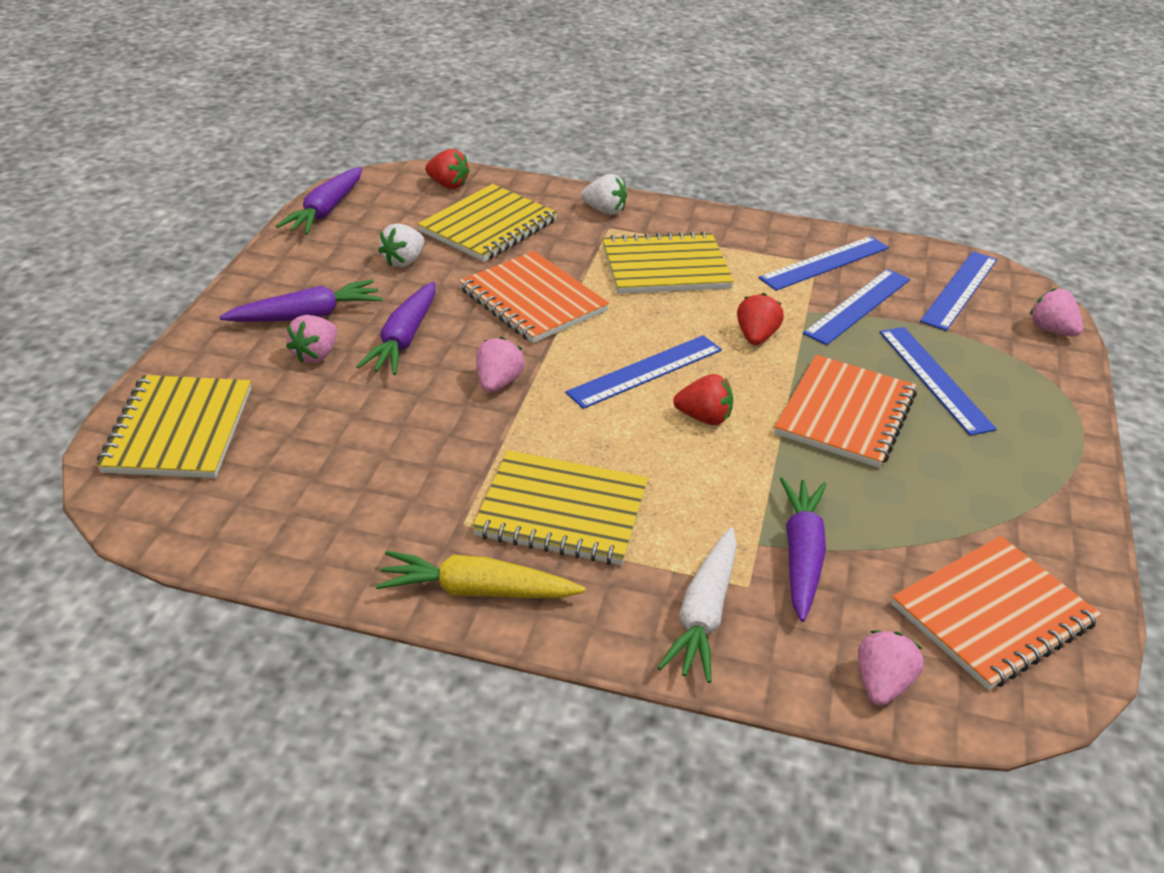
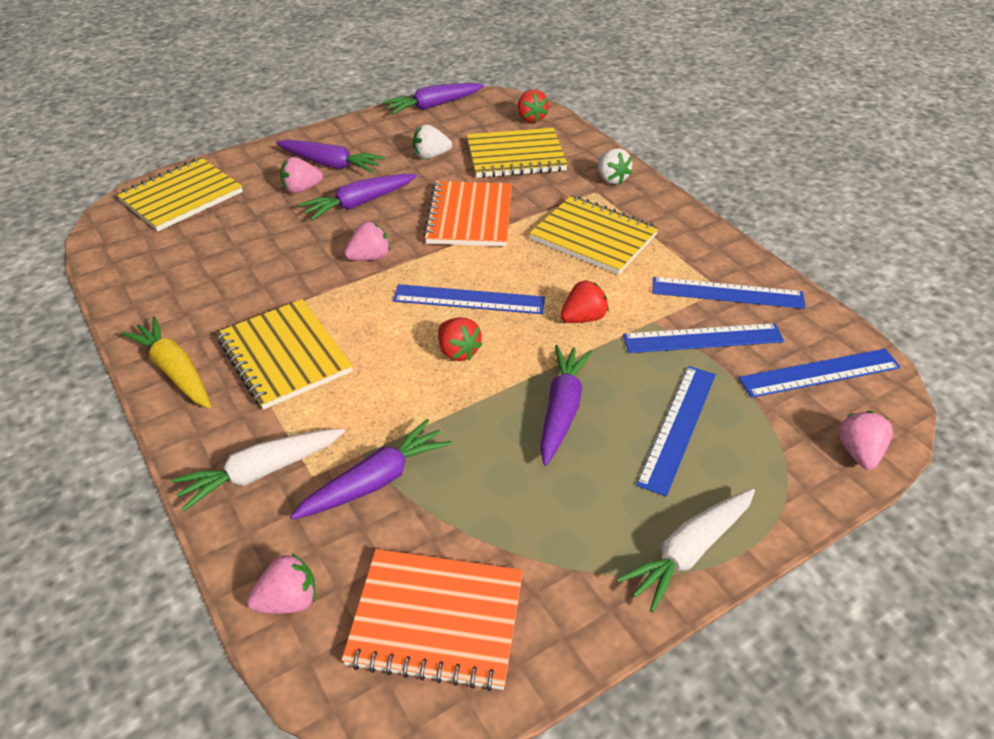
camera: 45 degrees right, 5 degrees up
orange notebook [775,355,917,468] -> purple carrot [540,345,593,466]
none -> white carrot [616,488,755,612]

